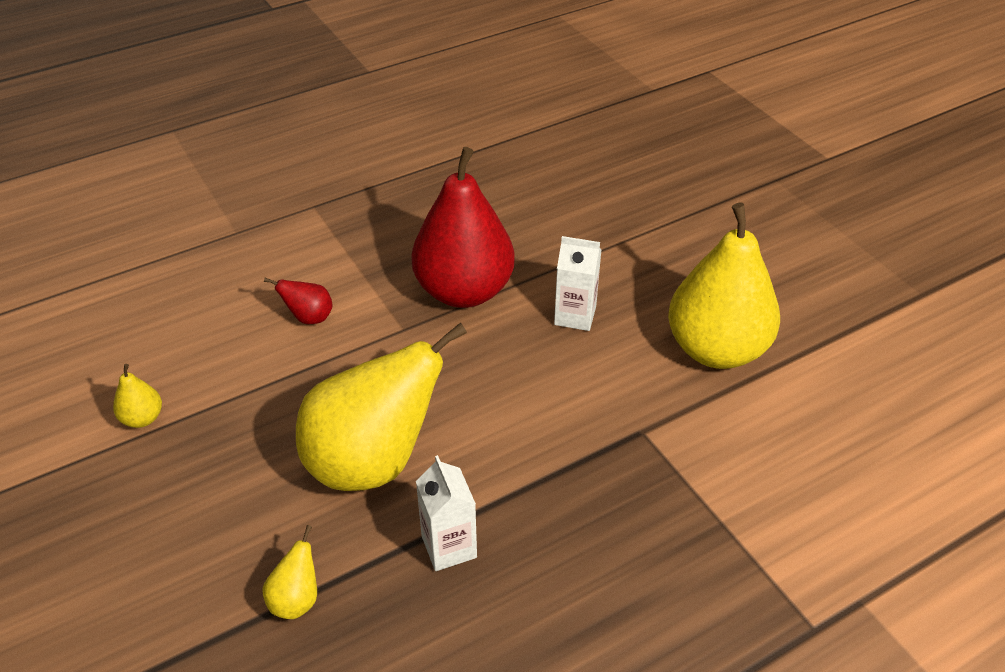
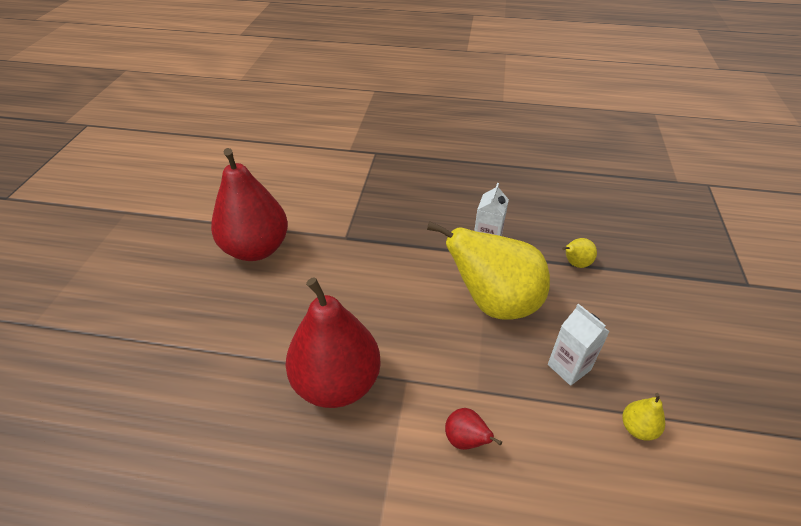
camera: 140 degrees left, 0 degrees up
white carton [554,236,601,331] -> white carton moved to [548,304,610,386]
yellow pear [668,203,780,369] -> red pear [211,148,288,261]

